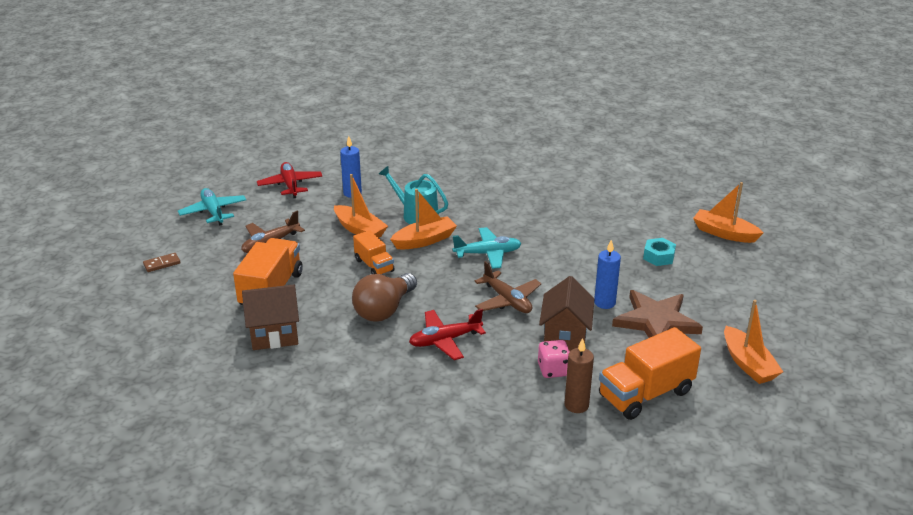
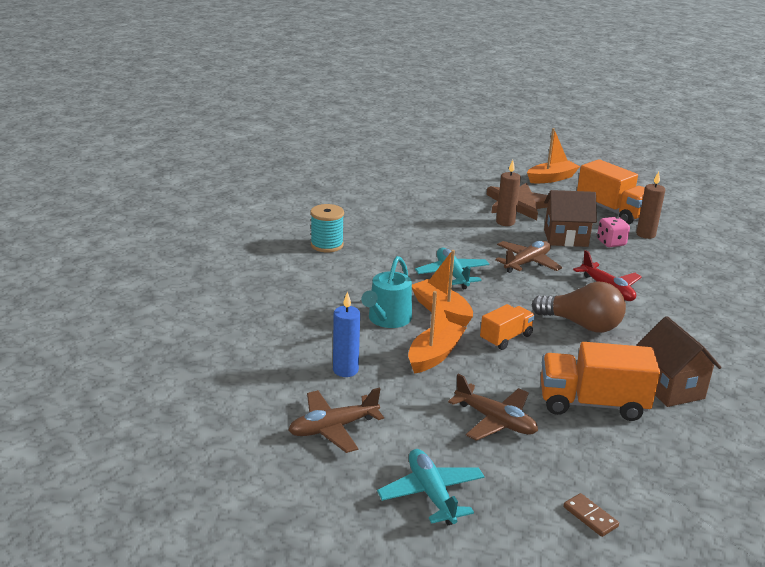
camera: 100 degrees left, 5 degrees down
turquoise plane [178,188,246,225] -> turquoise plane turned 105 degrees clockwise [377,449,485,525]
red plane [257,162,323,198] -> brown plane [288,388,384,453]
blue candle [594,239,621,309] -> brown candle [496,160,521,226]
turquoise nut [643,238,676,266] -> none
orange boat [693,182,763,243] -> none
none -> turquoise spool [311,204,344,252]

